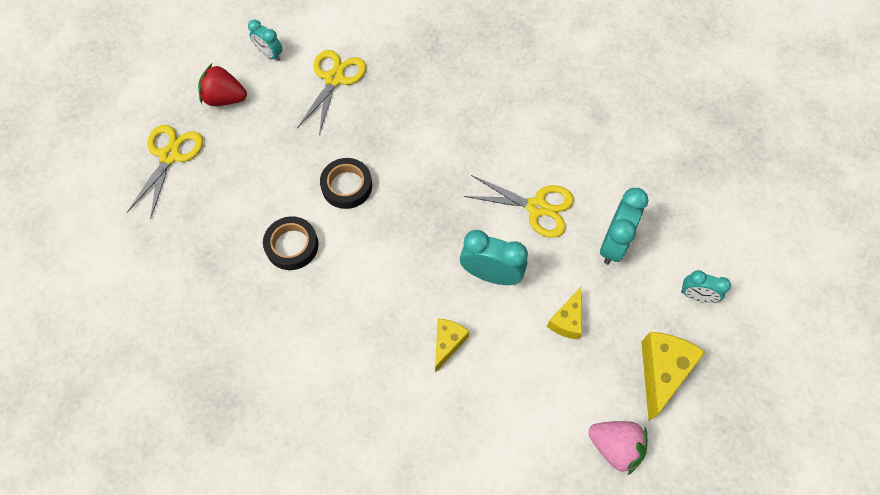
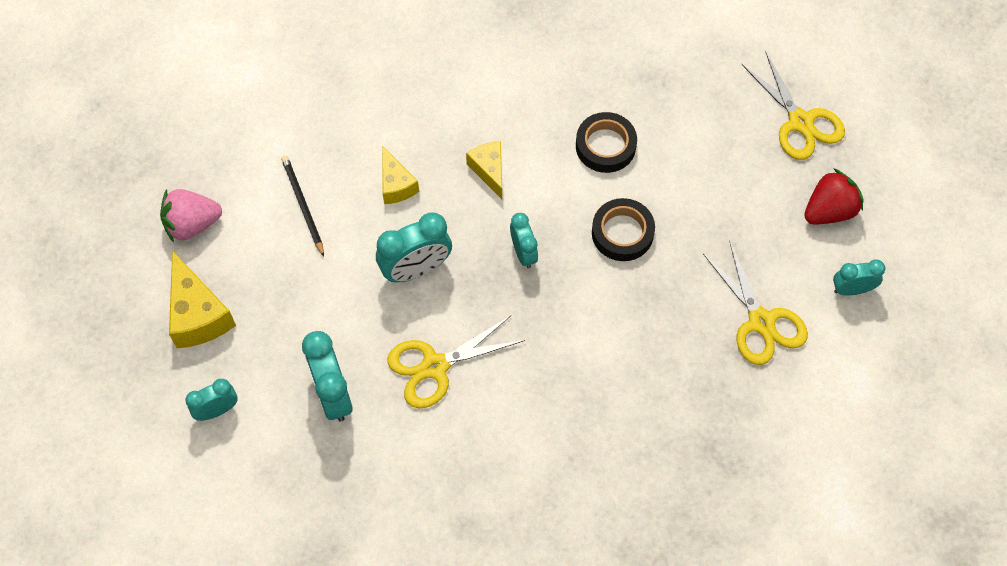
camera: 135 degrees right, 0 degrees up
yellow cheese [547,287,582,340] -> yellow cheese moved to [466,141,502,199]
none -> black pencil [281,156,324,257]
none -> turquoise clock [510,213,538,269]

